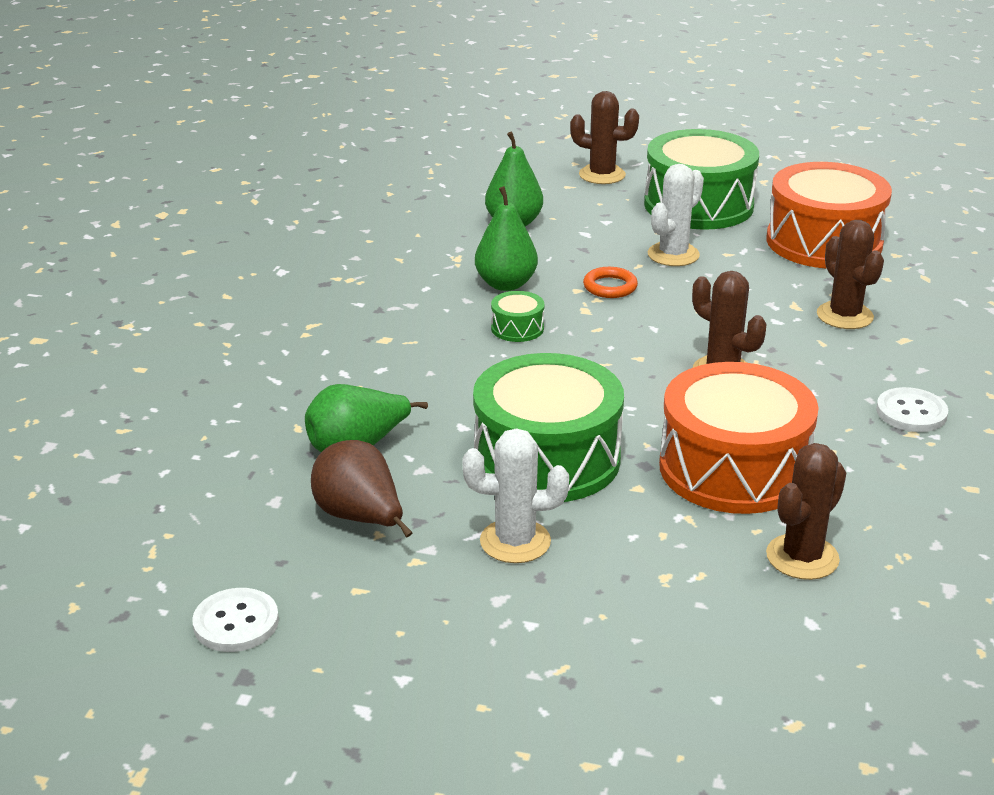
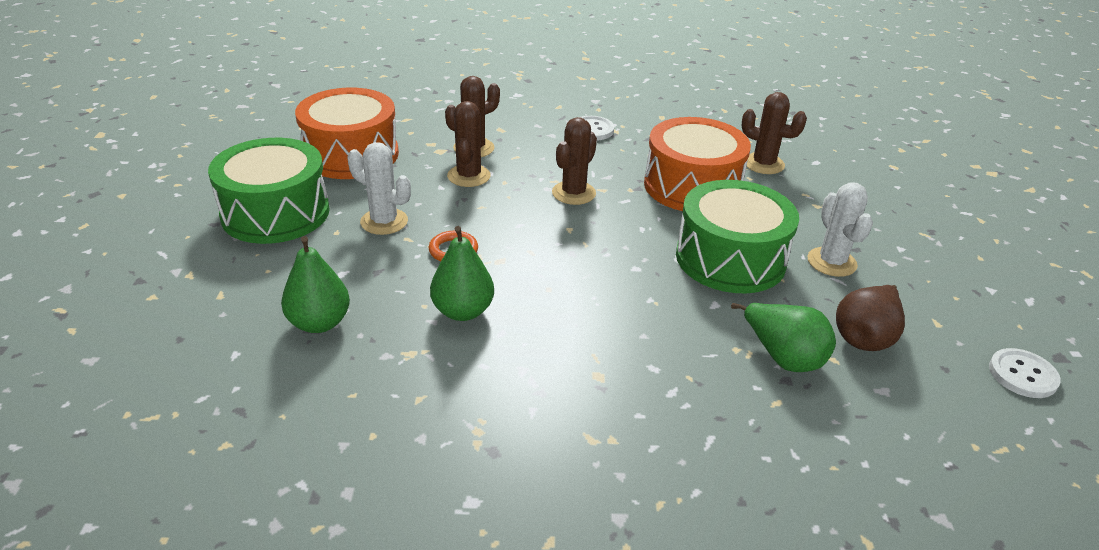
camera: 105 degrees left, 5 degrees up
green drum [491,291,545,342] -> none
brown cactus [570,91,639,184] -> brown cactus moved to [447,101,491,187]

